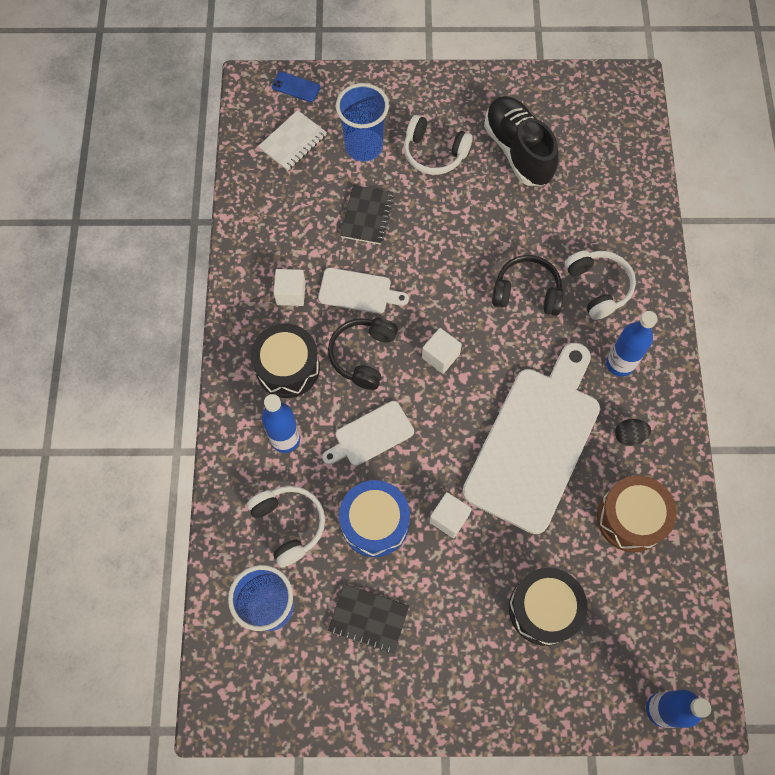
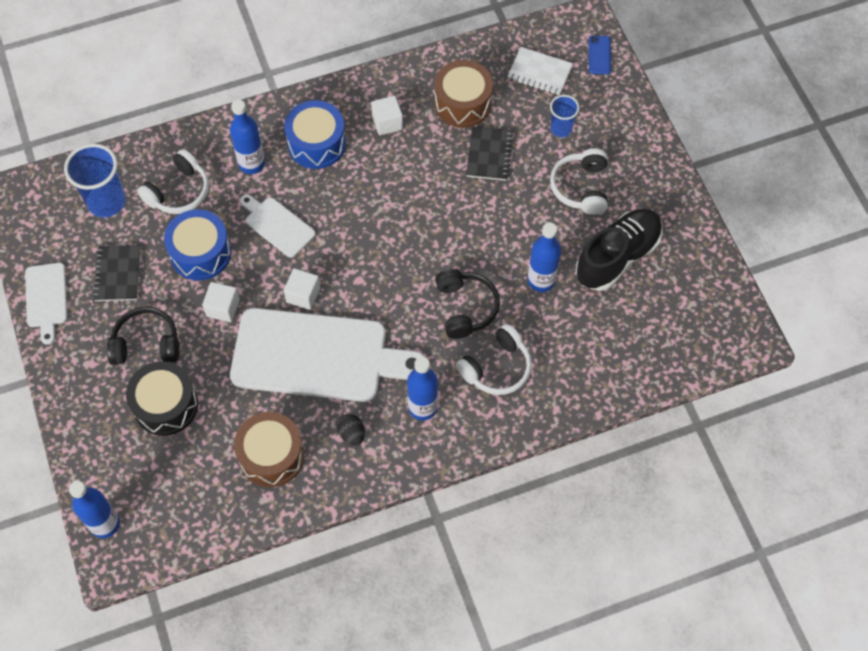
camera: 70 degrees right, 5 degrees down
black drum [251,324,320,398] -> blue drum [284,100,346,169]
white cutting board [318,268,409,314] -> white cutting board moved to [25,263,67,345]
black headphones [328,318,398,390] -> black headphones moved to [107,307,179,365]
blue cup [336,83,389,162] -> blue cup [550,95,579,137], size x0.58
black notebook [340,185,394,245] -> black notebook turned 75 degrees counterclockwise [466,126,513,181]
white cube [422,328,462,374] -> white cube moved to [284,268,320,310]
none -> brown drum [434,60,493,128]
none -> blue bottle [528,223,561,292]

